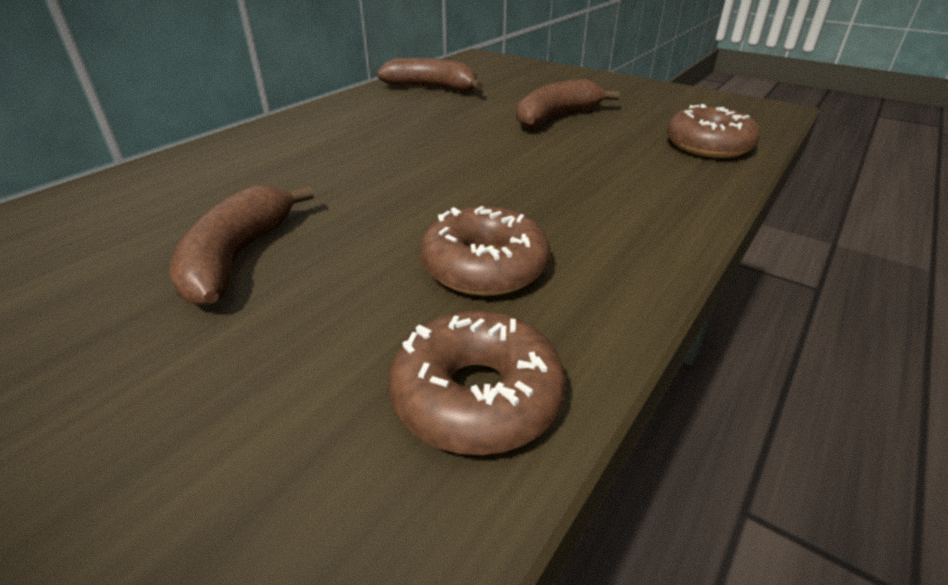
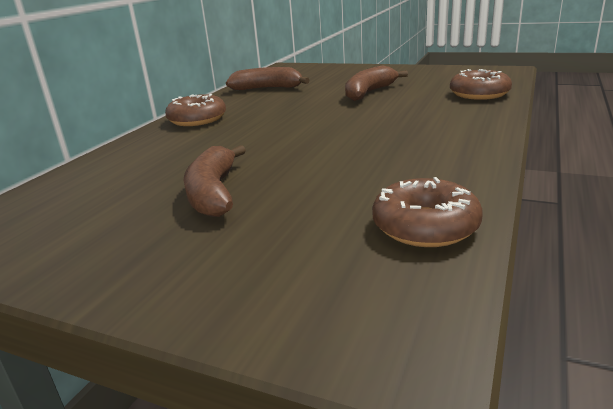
camera: 10 degrees left, 10 degrees down
brown donut [420,206,550,296] -> brown donut moved to [165,94,226,126]

